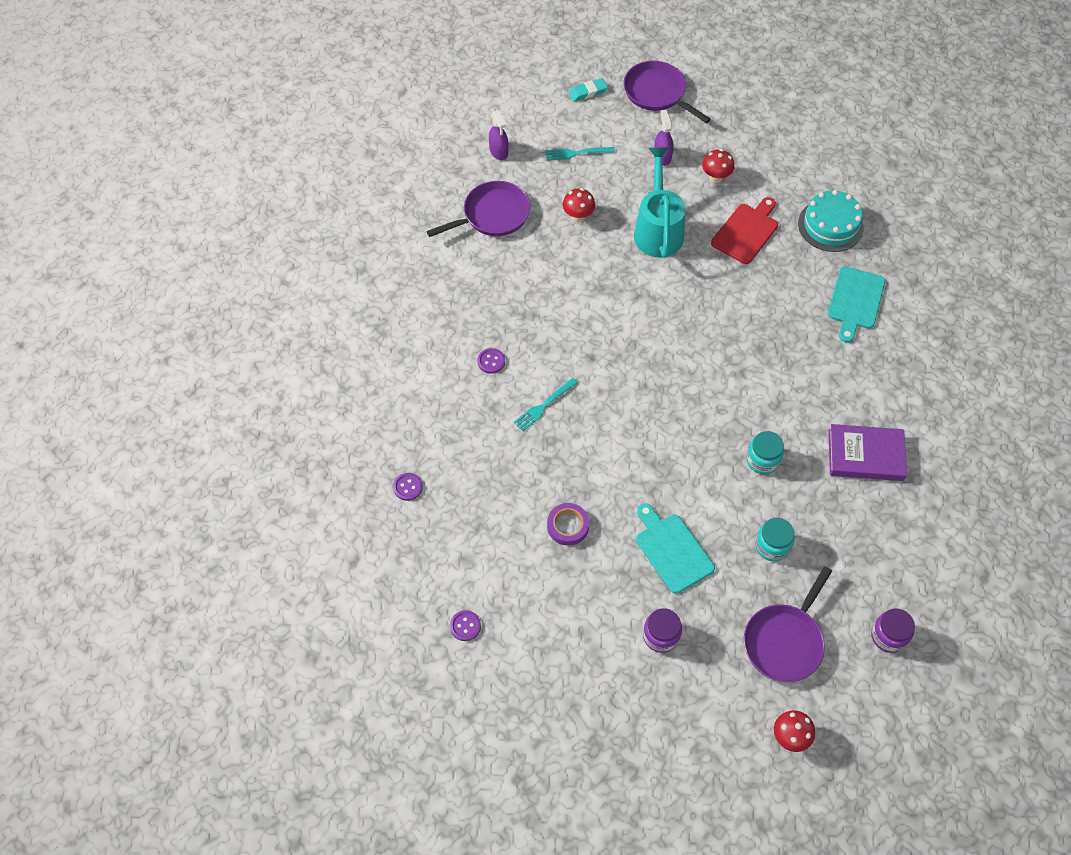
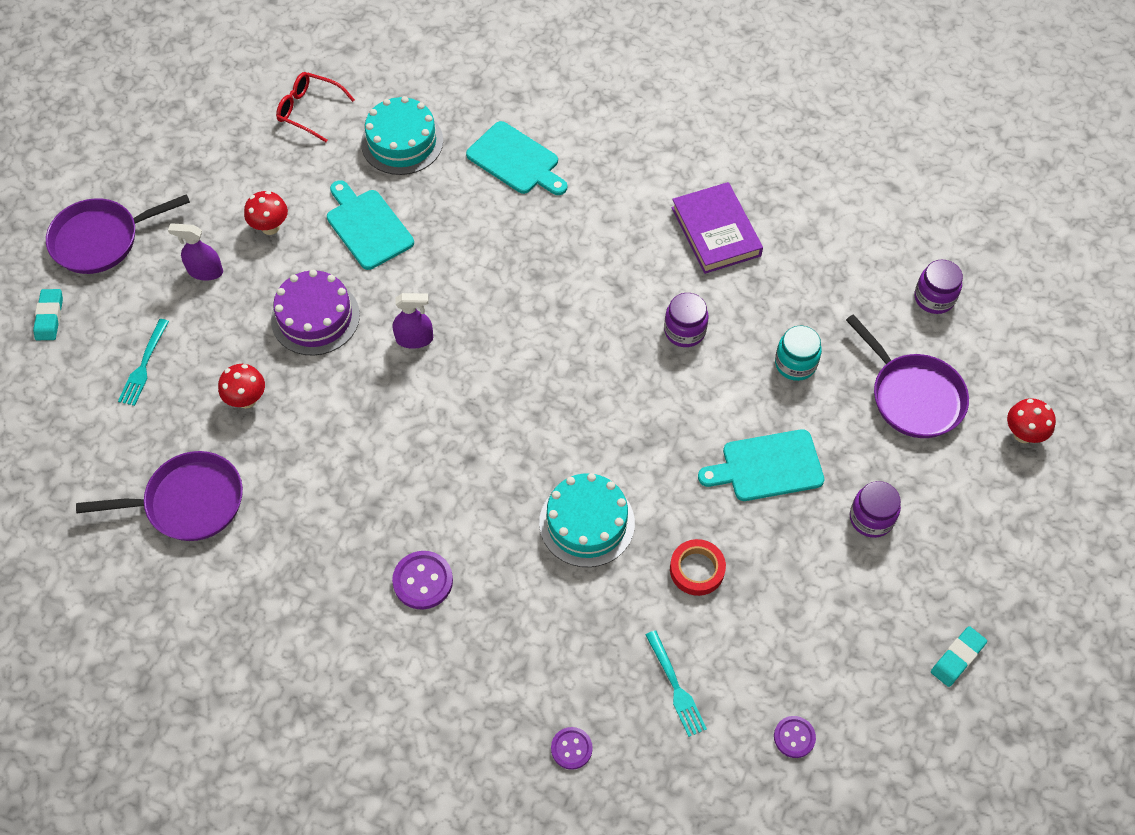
camera: 70 degrees left, 0 degrees up
purple pan [426,181,530,237] -> purple pan turned 90 degrees clockwise [76,451,243,541]
purple button [477,348,505,374] -> purple button [392,551,453,609], size x1.53
purple spray bottle [489,110,508,160] -> purple spray bottle moved to [393,293,433,349]
turquoise fork [514,378,578,431] -> turquoise fork moved to [646,630,707,737]
purple tape [547,503,589,546] -> red tape [670,539,726,596]
turquoise watering can [634,147,686,258] -> purple cake [271,270,360,356]
red cutting board [711,197,778,264] -> turquoise cutting board [327,180,414,270]
turquoise jar [746,431,784,474] -> purple jar [664,293,709,347]
purple book [828,424,907,481] -> purple book turned 45 degrees counterclockwise [672,182,763,274]
none -> red glasses [276,72,355,142]
none -> turquoise cake [539,473,635,567]
none -> turquoise eraser [931,626,987,687]

